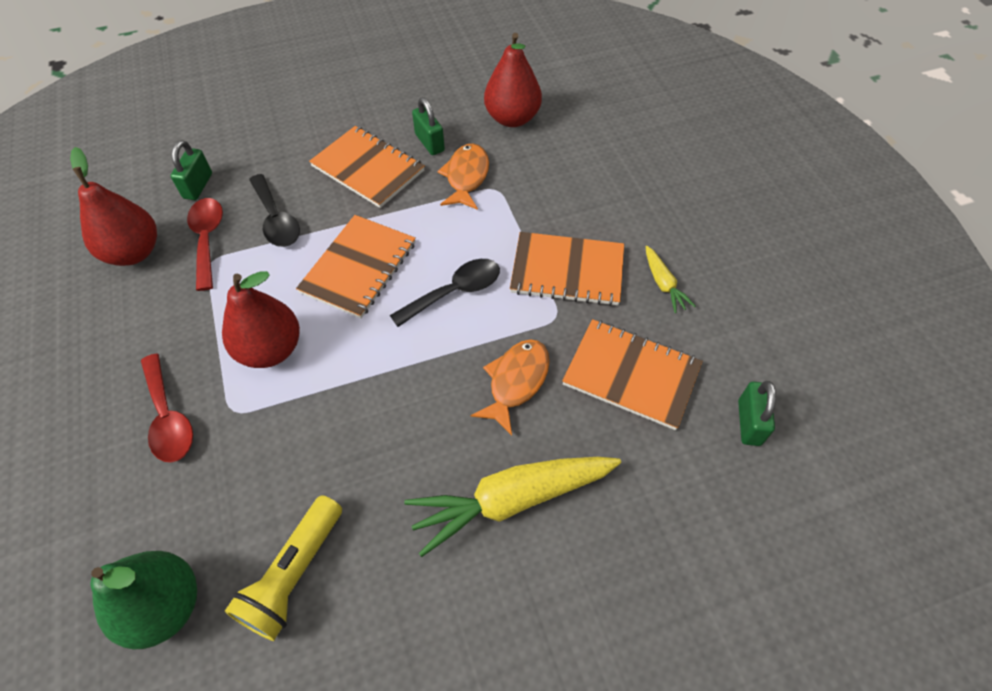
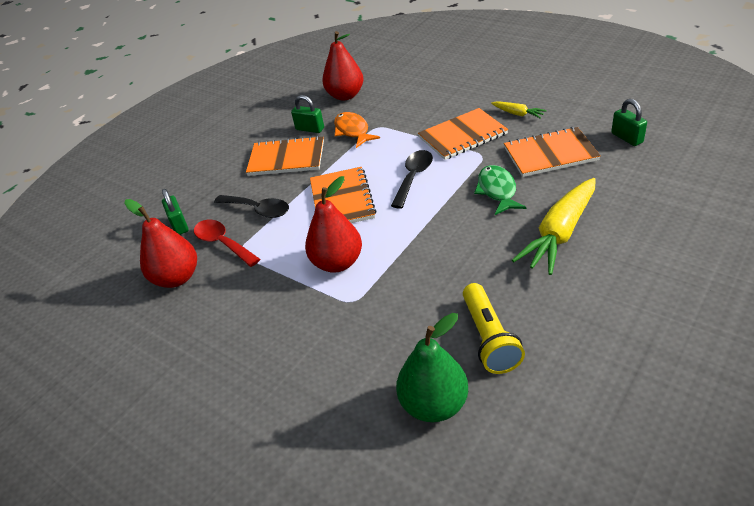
camera: 30 degrees left, 15 degrees down
red spoon [141,354,193,463] -> none
orange fish [471,339,550,435] -> green fish [474,165,527,215]

